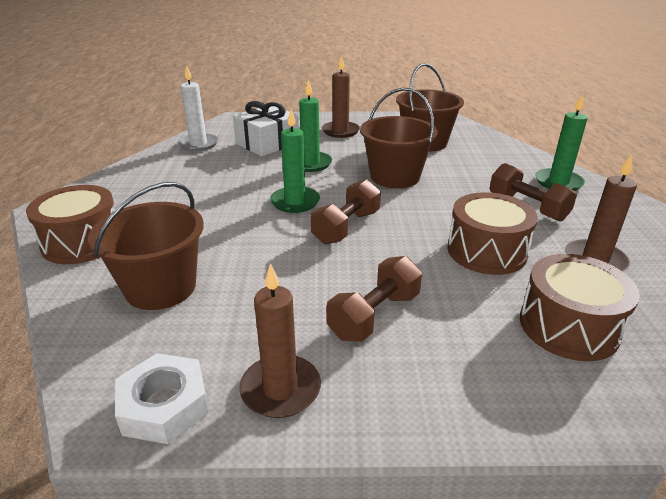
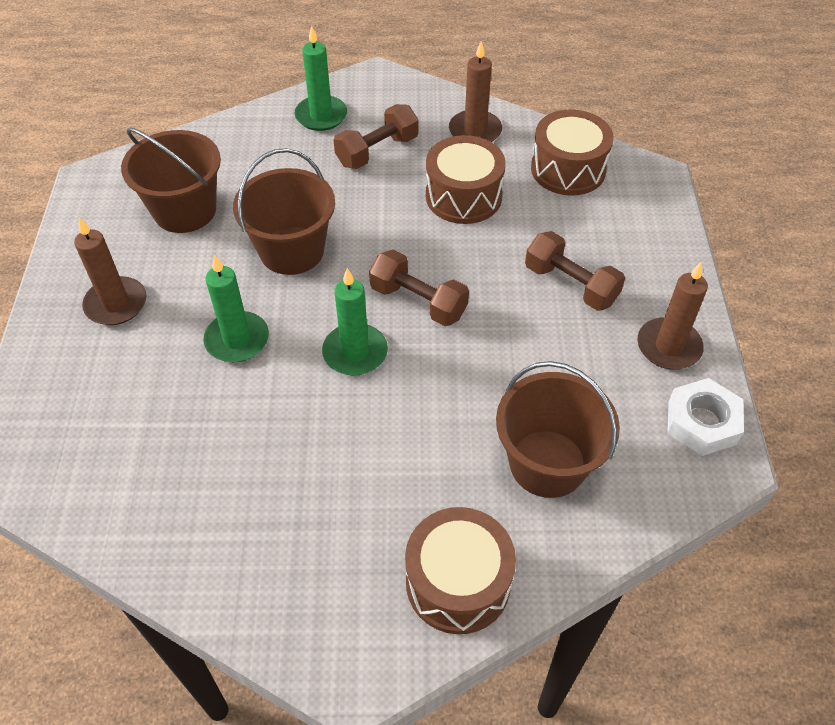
camera: 90 degrees left, 20 degrees up
white candle [177,65,218,152] -> none
white gift [233,101,299,156] -> none

